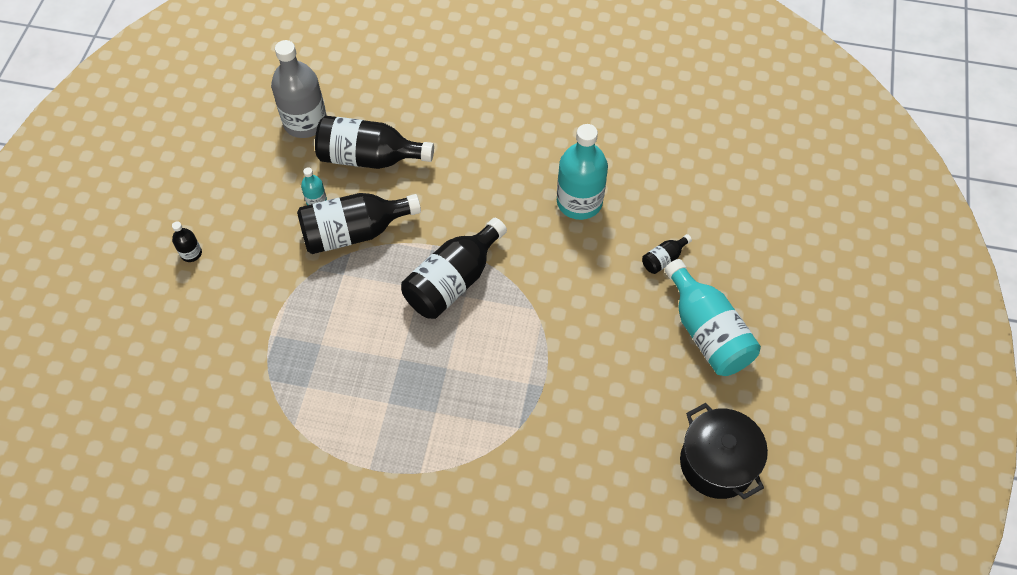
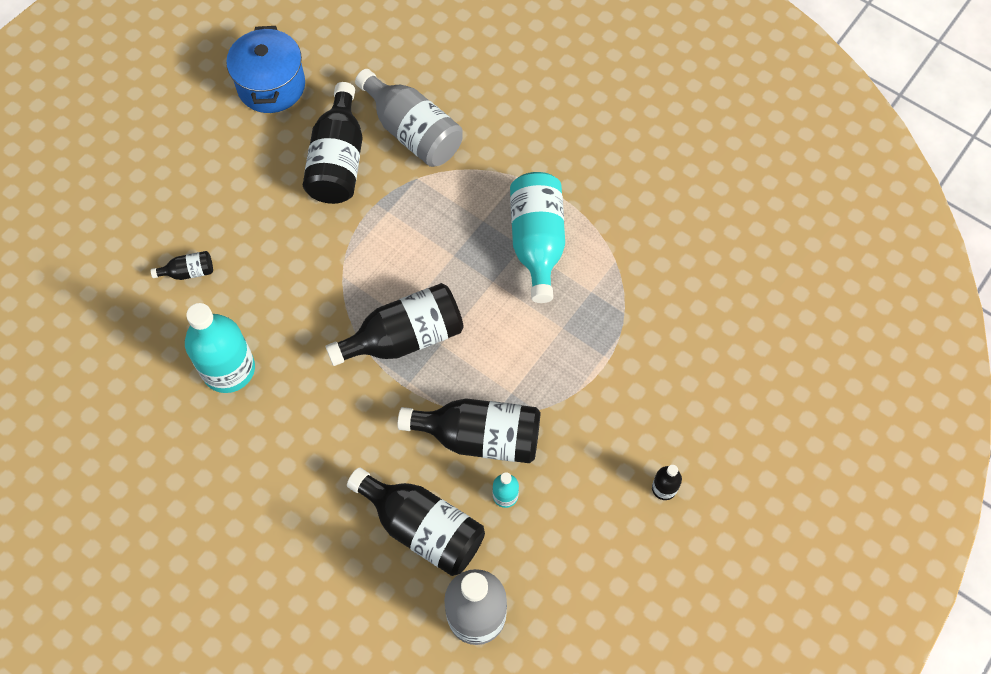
camera: 155 degrees left, 5 degrees up
turquoise bottle [665,259,761,376] -> turquoise bottle moved to [510,172,565,303]
black pot [680,403,768,499] -> blue pot [226,26,305,113]
none -> black bottle [303,82,363,204]
none -> grey bottle [355,69,463,167]

